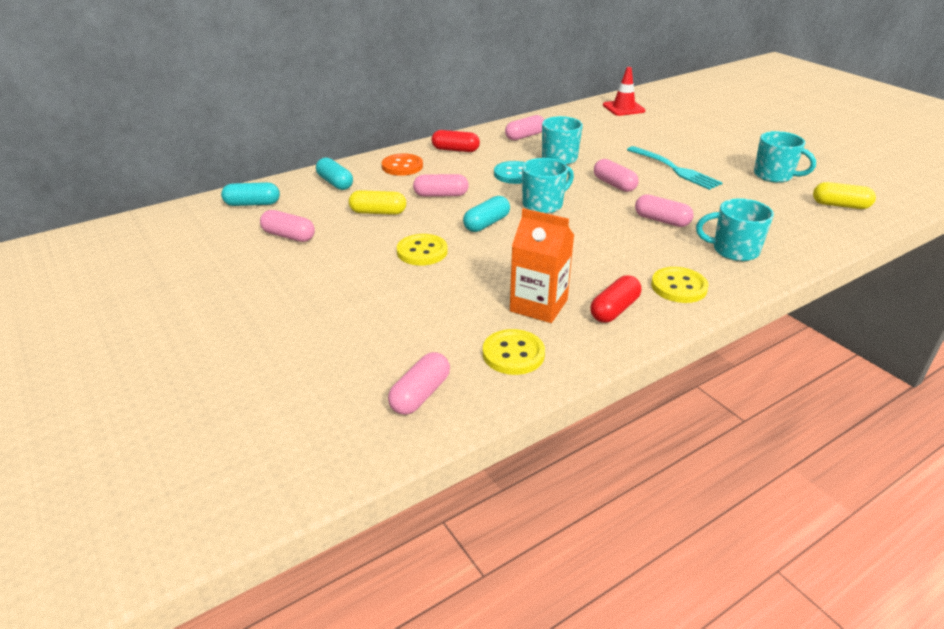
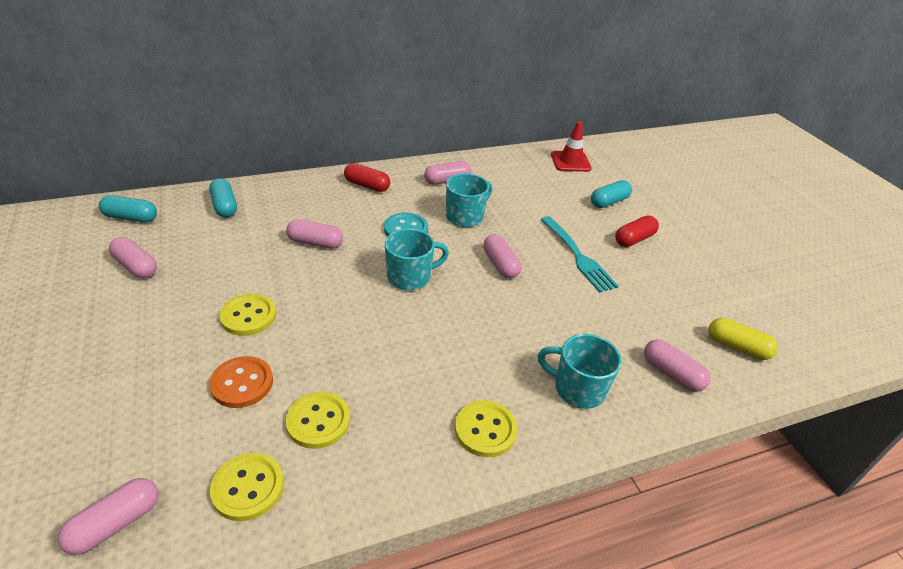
camera: 10 degrees right, 5 degrees up
yellow capsule [349,190,406,215] -> none
orange button [382,154,423,176] -> orange button moved to [209,356,273,408]
turquoise capsule [463,196,510,232] -> turquoise capsule moved to [591,180,632,208]
orange carton [510,208,574,323] -> yellow button [285,392,350,449]
red capsule [590,275,641,323] -> red capsule moved to [615,215,659,247]
pink capsule [635,194,694,227] -> pink capsule moved to [644,339,711,392]
turquoise mug [754,131,816,183] -> none

